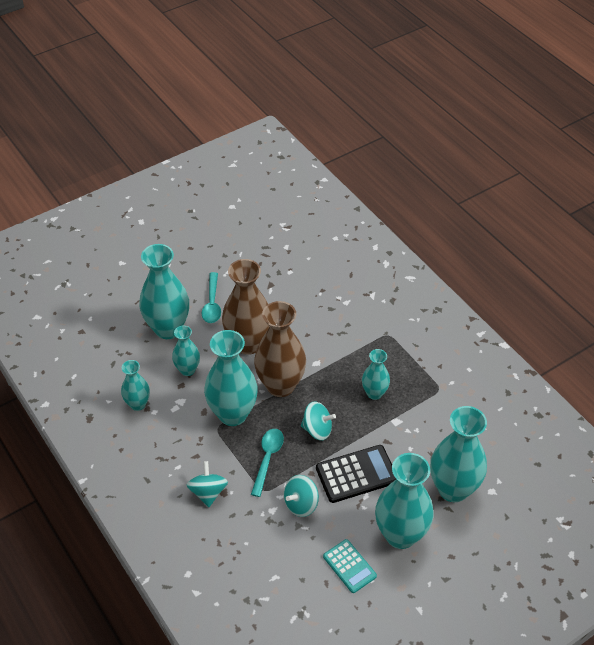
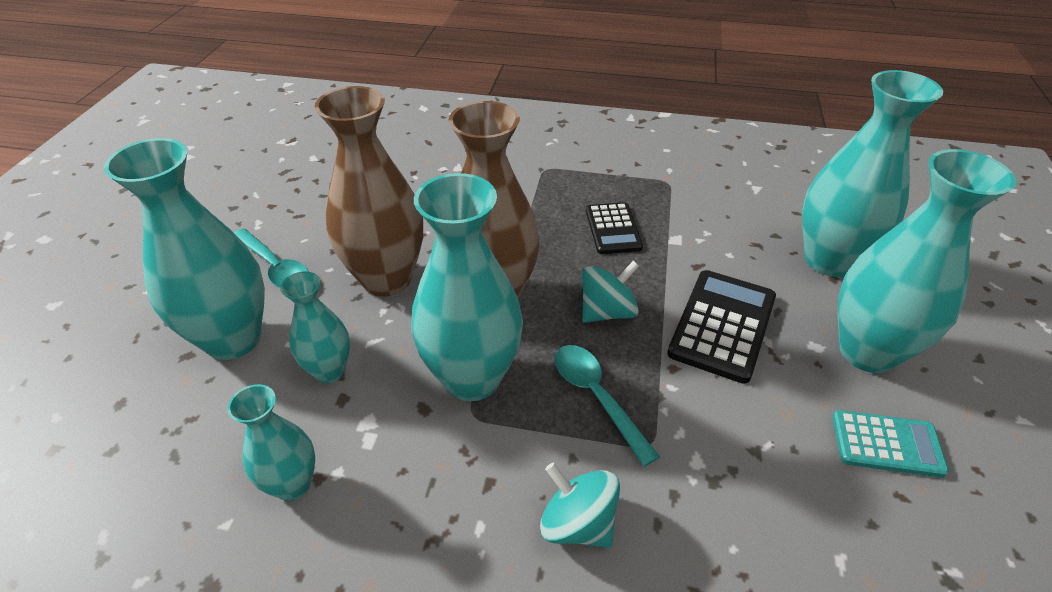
camera: 45 degrees left, 5 degrees down
turquoise spinning top [284,475,319,517] -> none
turquoise vase [362,349,390,400] -> black calculator [586,202,643,254]

